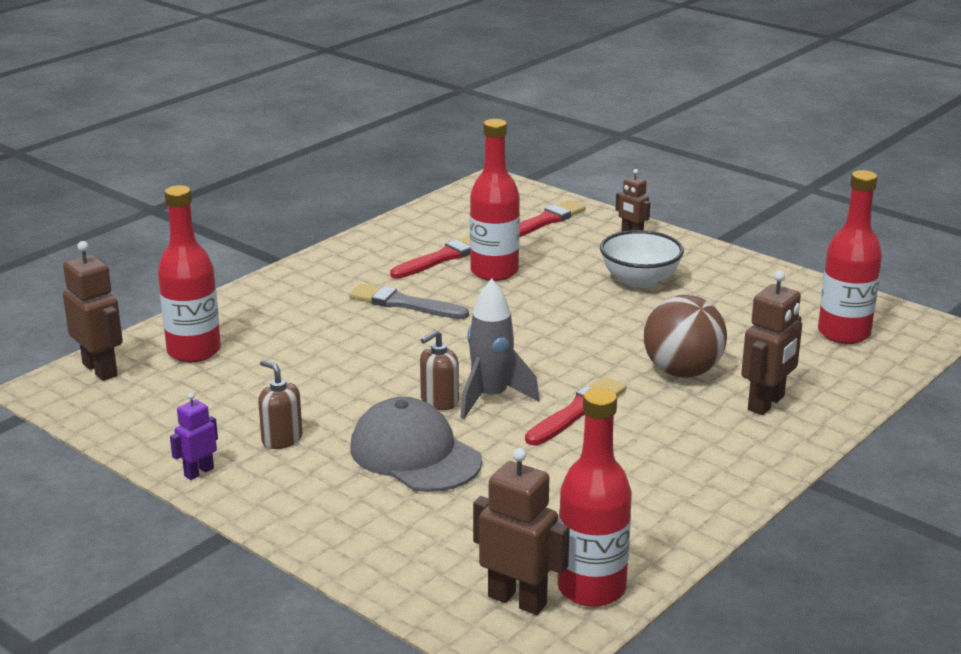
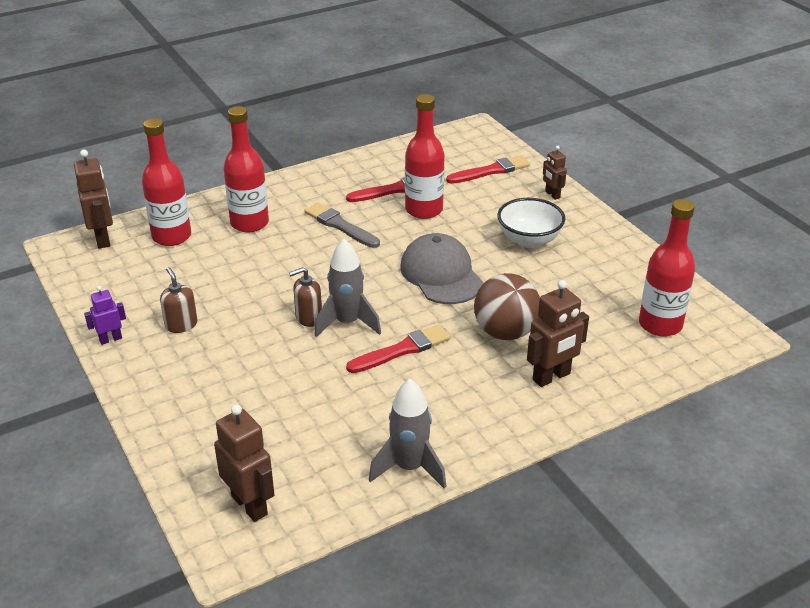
camera: 20 degrees right, 10 degrees up
grey cap [350,397,482,492] -> grey cap moved to [401,233,484,304]
red bottle [558,388,632,607] -> red bottle moved to [223,106,269,232]
none -> grey rocket [369,379,446,489]

